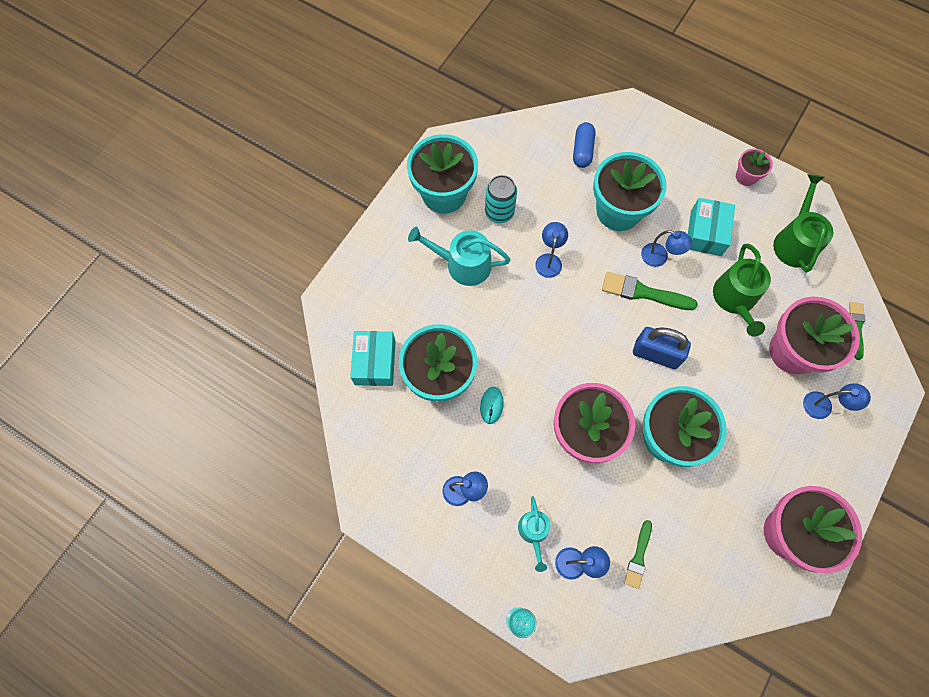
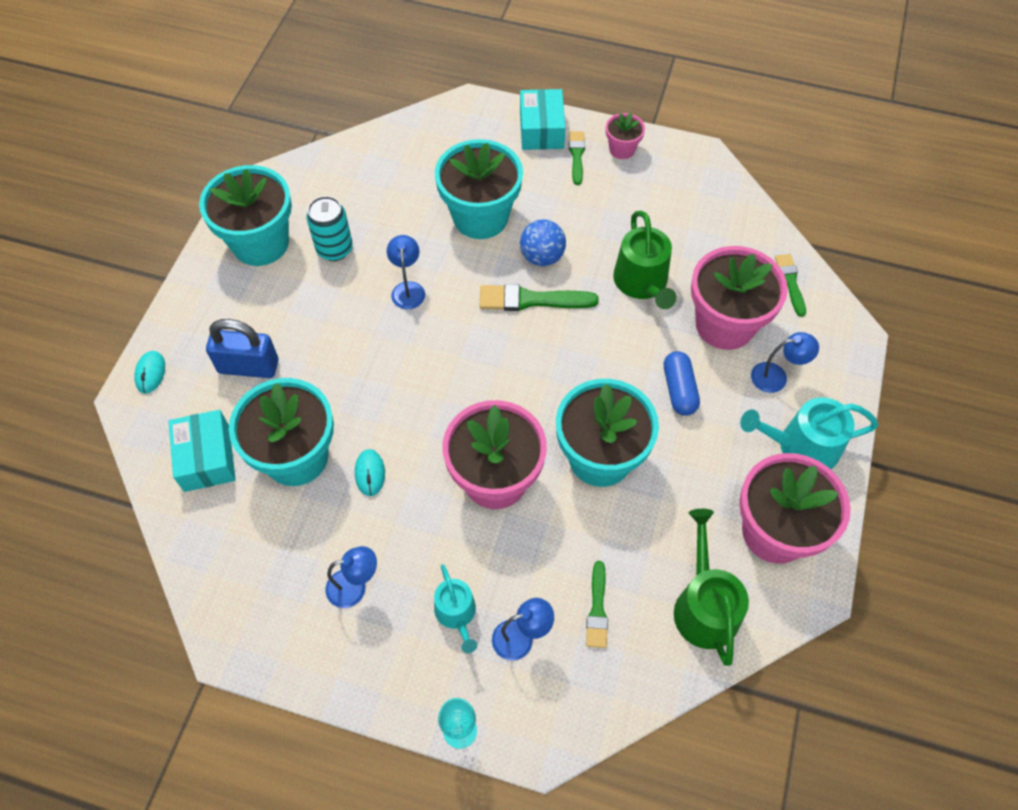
camera: 15 degrees left, 10 degrees down
turquoise watering can [408,227,511,286] -> turquoise watering can moved to [740,397,878,469]
blue capsule [573,122,595,168] -> blue capsule moved to [664,351,700,416]
blue padlock [633,327,691,369] -> blue padlock moved to [206,319,279,378]
blue lamp [641,230,693,267] -> blue ball [520,219,566,266]
turquoise box [688,198,735,256] -> turquoise box moved to [520,89,566,150]
green watering can [773,174,833,273] -> green watering can moved to [674,509,749,666]
none -> turquoise mouse [134,351,165,394]
none -> green brush [569,131,585,185]

